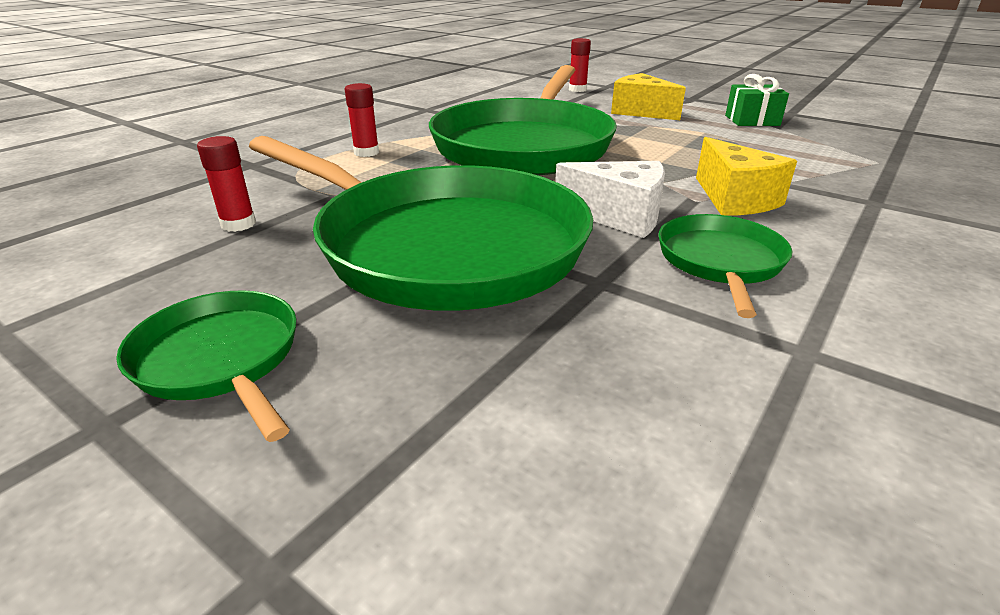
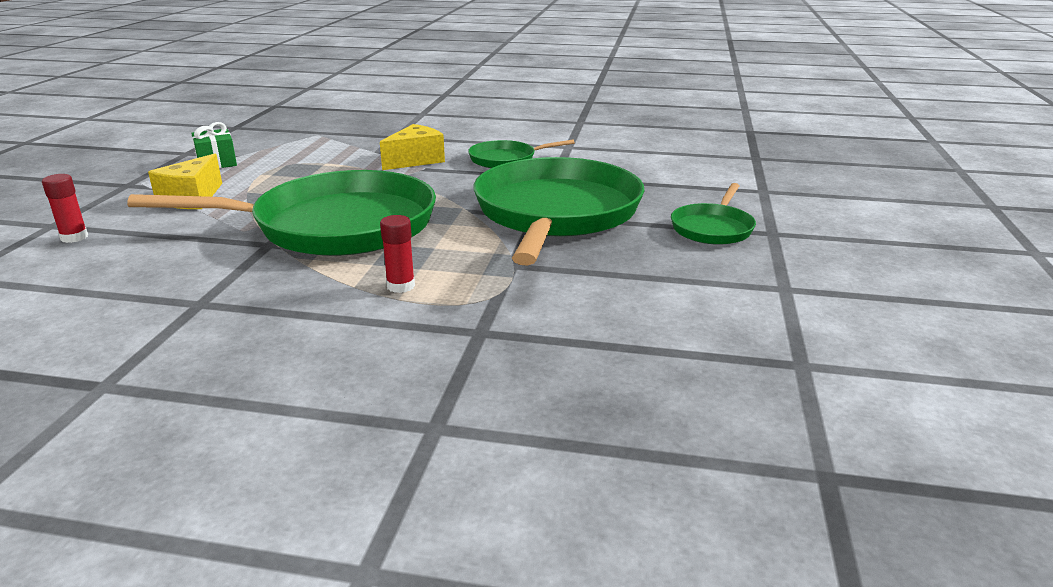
camera: 115 degrees left, 5 degrees down
red glue stick [197,136,256,232] -> none
white cheese [555,161,665,238] -> none

